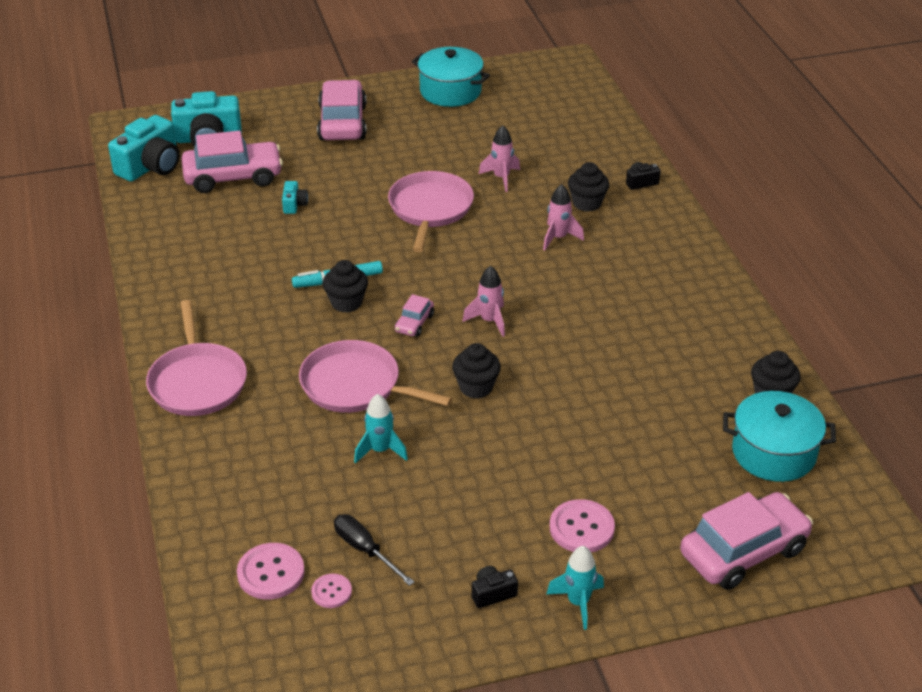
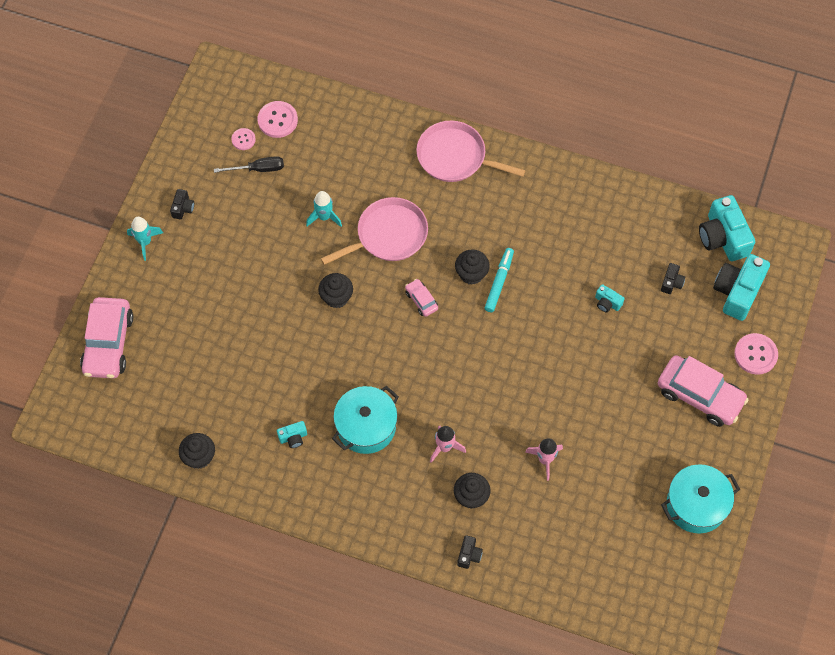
camera: 125 degrees right, 25 degrees up
pink car [181,131,283,193] -> black camera [661,263,685,294]
pink pan [388,171,474,252] -> none
pink rocket [463,266,505,337] -> none
pink button [550,499,615,552] -> pink button moved to [734,333,778,375]
turquoise pot [723,391,836,482] -> turquoise pot moved to [332,386,399,454]
none -> turquoise camera [277,421,307,448]

